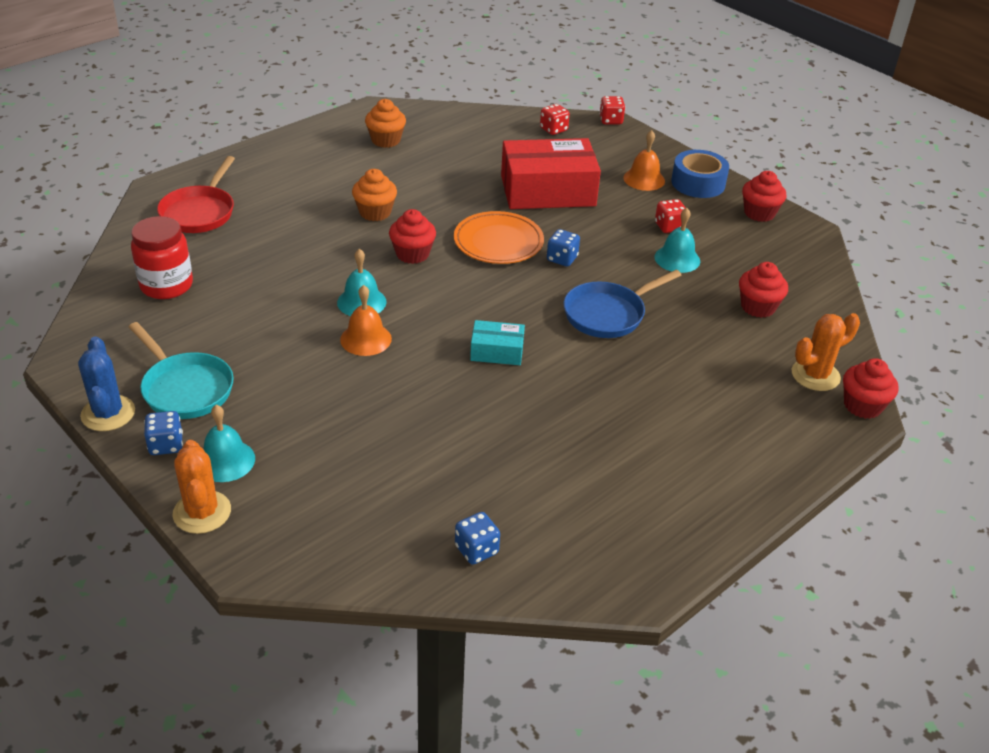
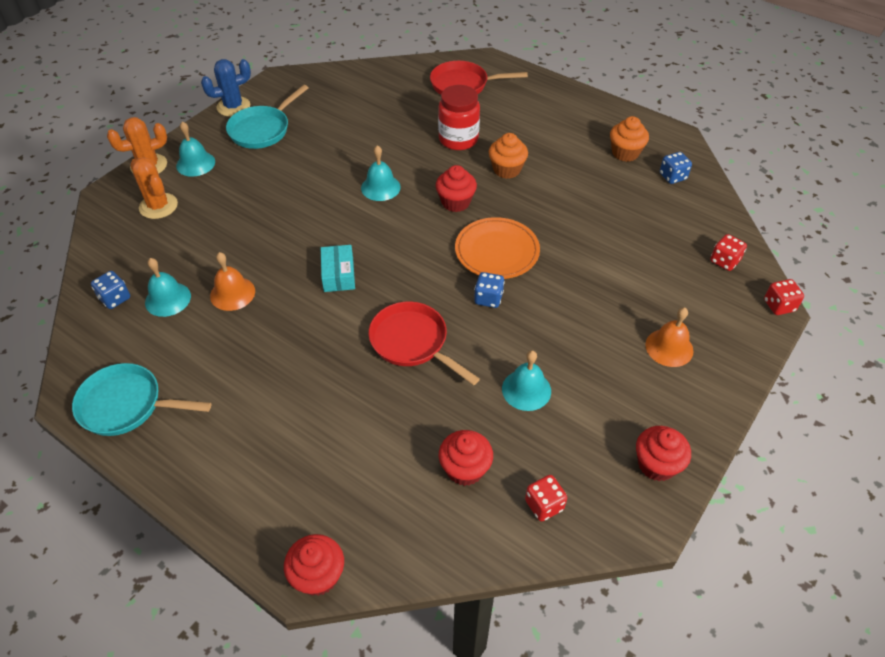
camera: 80 degrees right, 10 degrees up
red jar [131,216,193,299] -> red jar moved to [438,85,480,150]
blue dice [144,411,183,455] -> blue dice moved to [660,152,692,184]
orange bell [340,285,392,356] -> orange bell moved to [210,252,255,311]
red box [501,138,601,209] -> none
blue pan [563,270,681,338] -> red pan [368,301,480,385]
red dice [655,199,686,233] -> red dice moved to [525,475,567,522]
blue tape [671,150,729,198] -> none
orange cactus [792,313,860,391] -> orange cactus moved to [130,157,178,219]
none -> turquoise pan [72,363,211,436]
none -> turquoise bell [145,258,191,317]

